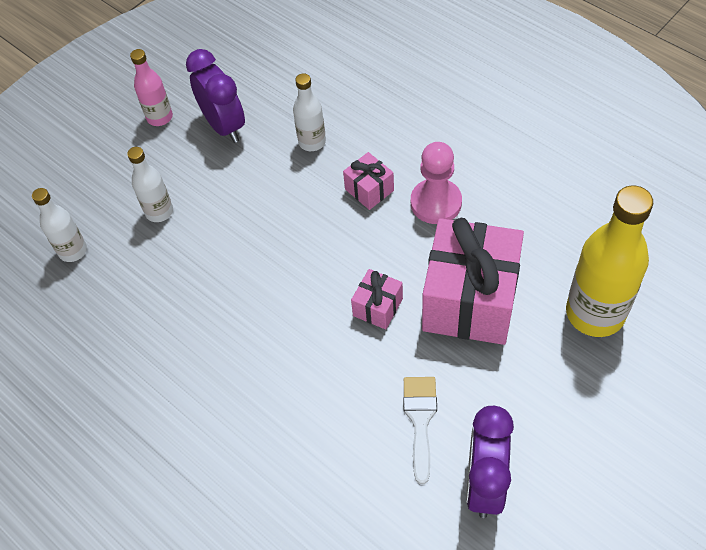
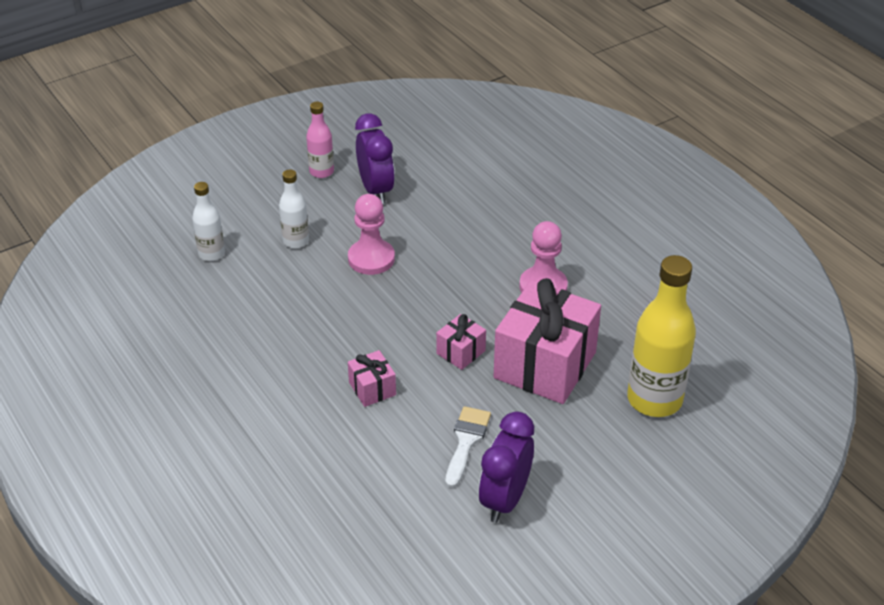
camera: 10 degrees right, 15 degrees down
white bottle [293,73,326,151] -> none
pink gift [343,152,394,210] -> pink gift moved to [348,350,396,407]
none -> pink pawn [348,194,395,275]

